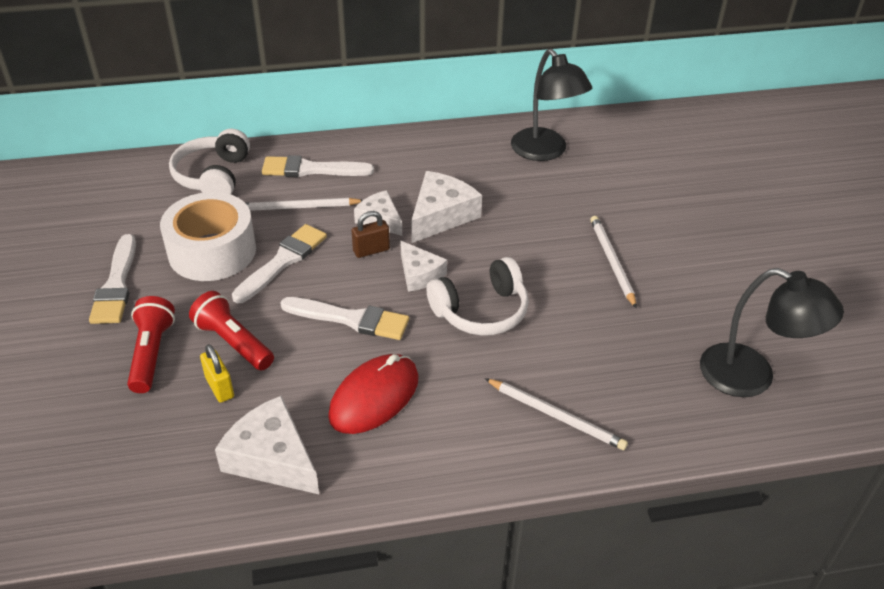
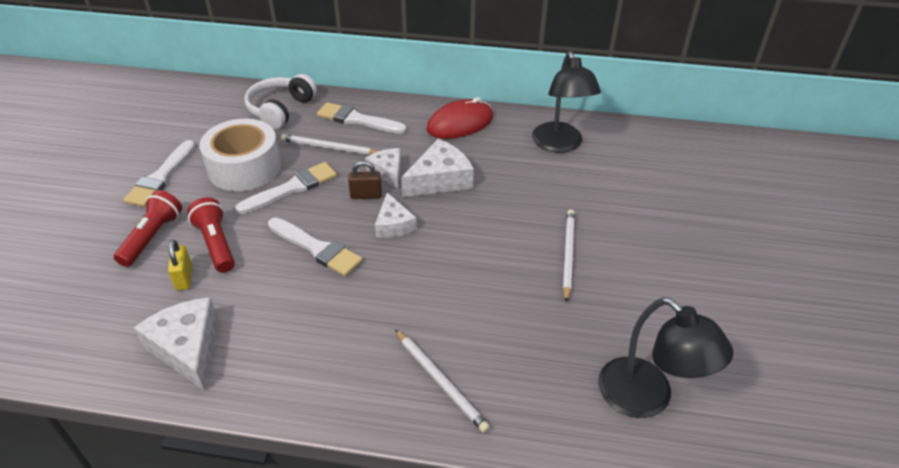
camera: 20 degrees right, 0 degrees up
red mouse [328,354,419,434] -> red mouse moved to [427,97,493,139]
white headphones [426,257,529,336] -> none

